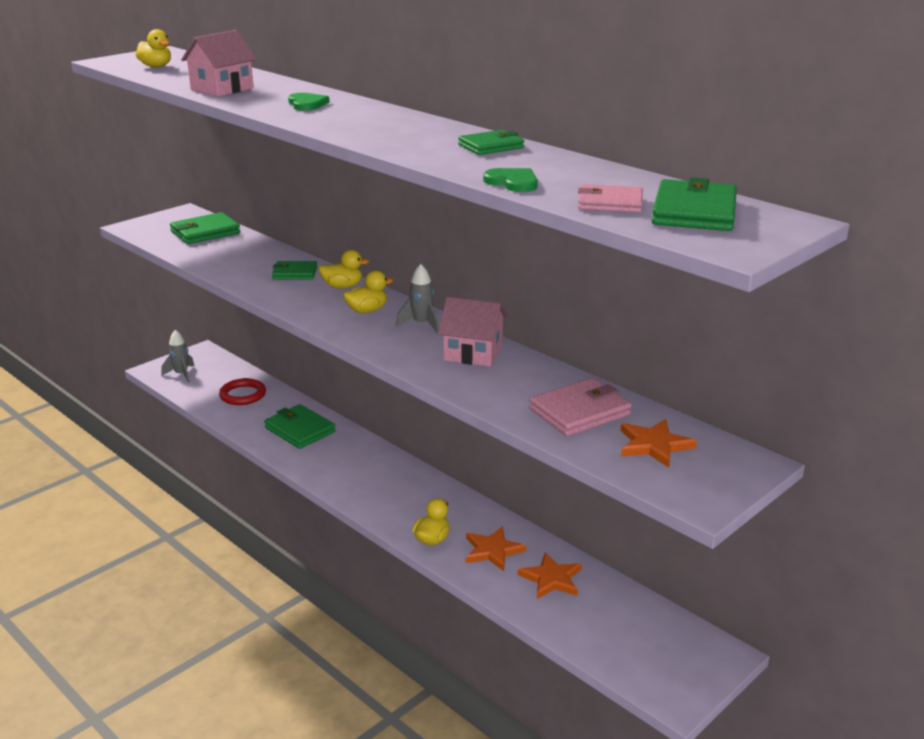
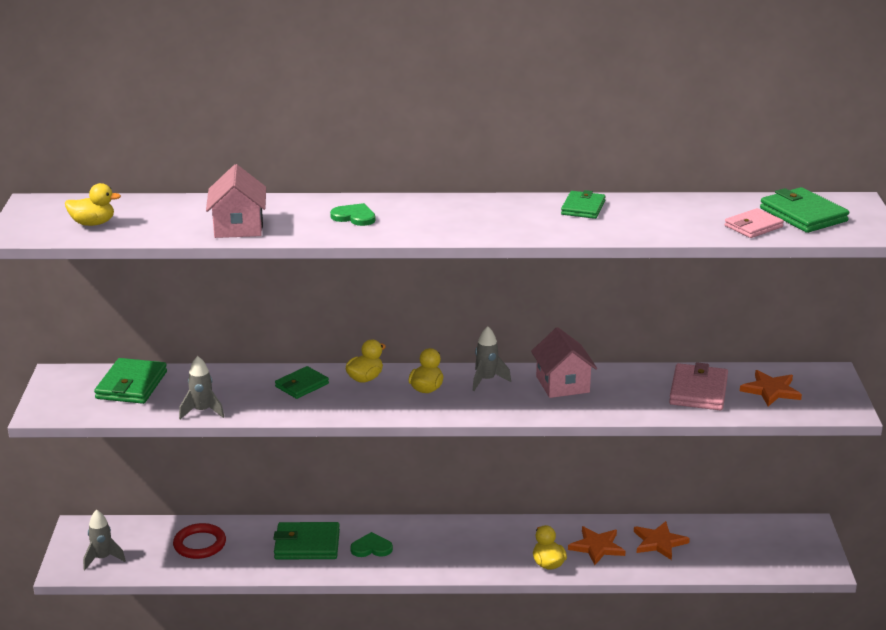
camera: 45 degrees left, 0 degrees up
pink house [438,296,508,367] -> pink house turned 75 degrees counterclockwise [531,327,597,398]
green heart [483,168,538,192] -> green heart moved to [350,532,393,557]
none -> grey rocket [179,356,224,419]

